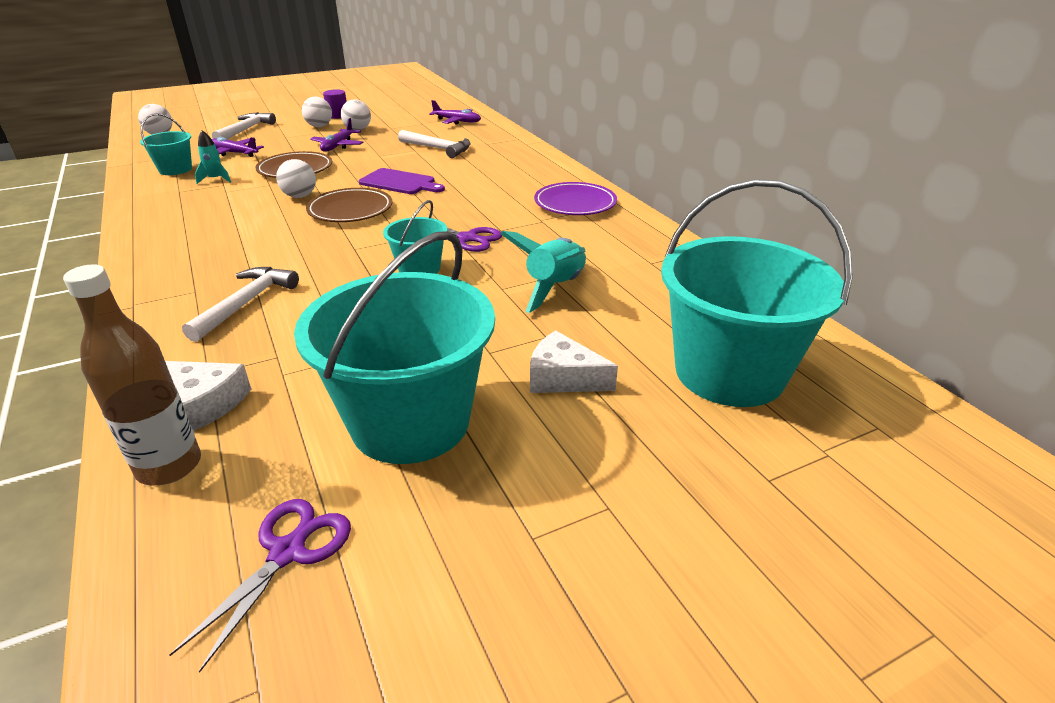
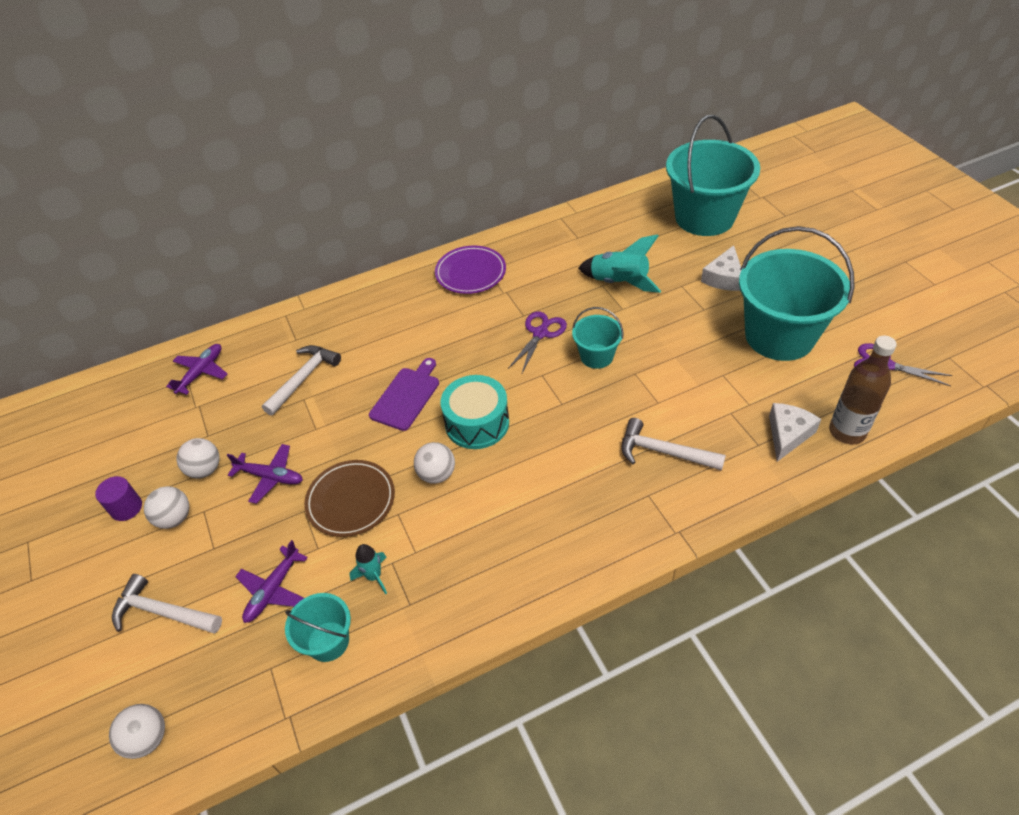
camera: 85 degrees left, 15 degrees up
brown plate [306,188,392,222] -> turquoise drum [441,375,509,449]

